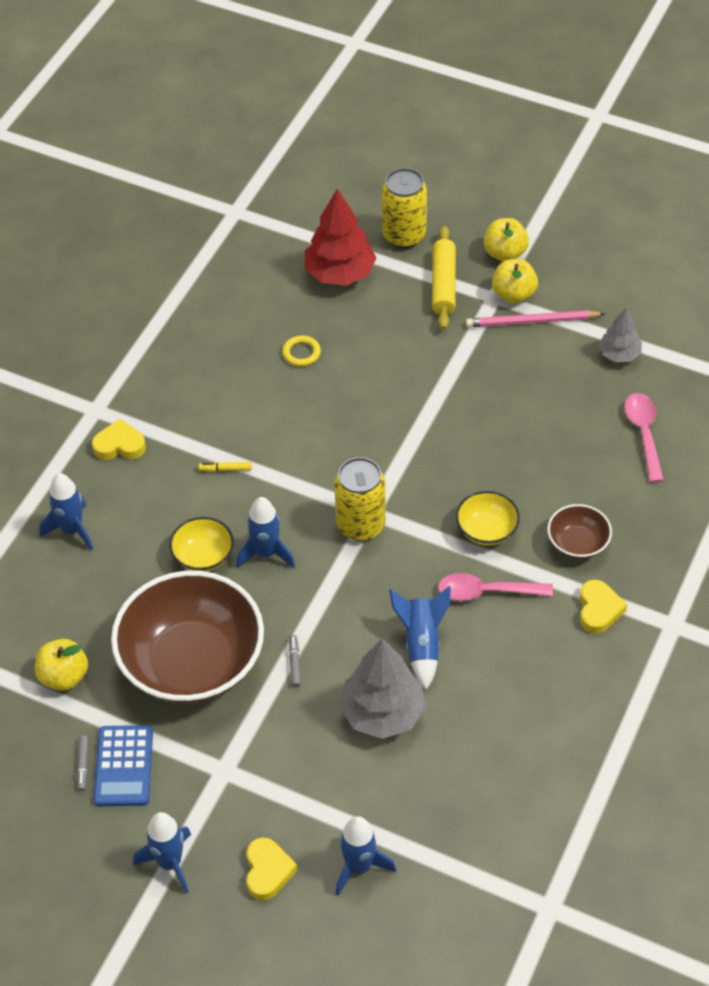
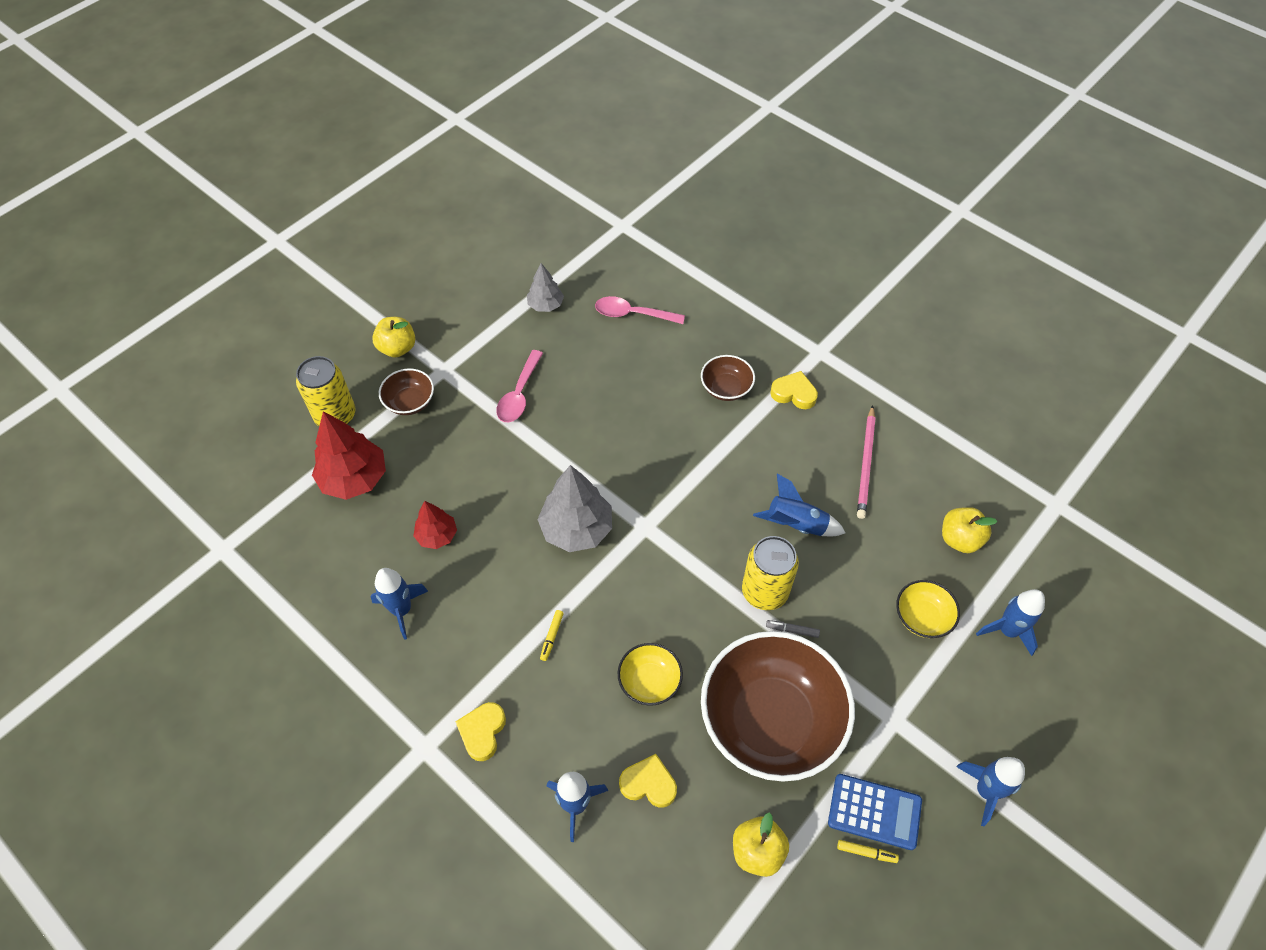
camera: 75 degrees left, 5 degrees up
grey marker [77,736,88,791] -> yellow marker [837,840,899,863]
blue rocket [236,497,295,568] -> blue rocket moved to [371,568,428,640]
yellow heart [246,837,298,900] -> yellow heart moved to [619,754,677,808]
yellow ring [282,336,321,366] -> red tree [413,501,457,549]
yellow can [334,457,386,541] -> yellow can moved to [742,536,799,610]
grey tree [339,639,426,739] -> grey tree moved to [537,465,612,552]
yellow rolling pin [432,226,456,330] -> brown bowl [379,368,434,415]
pink spoon [438,573,553,601] -> pink spoon moved to [496,350,543,422]
yellow bowl [456,491,520,546] -> yellow bowl moved to [896,580,960,638]
pink pencil [466,310,605,327] -> pink pencil moved to [857,405,876,519]
yellow apple [492,259,538,303] -> yellow apple moved to [942,507,997,553]

